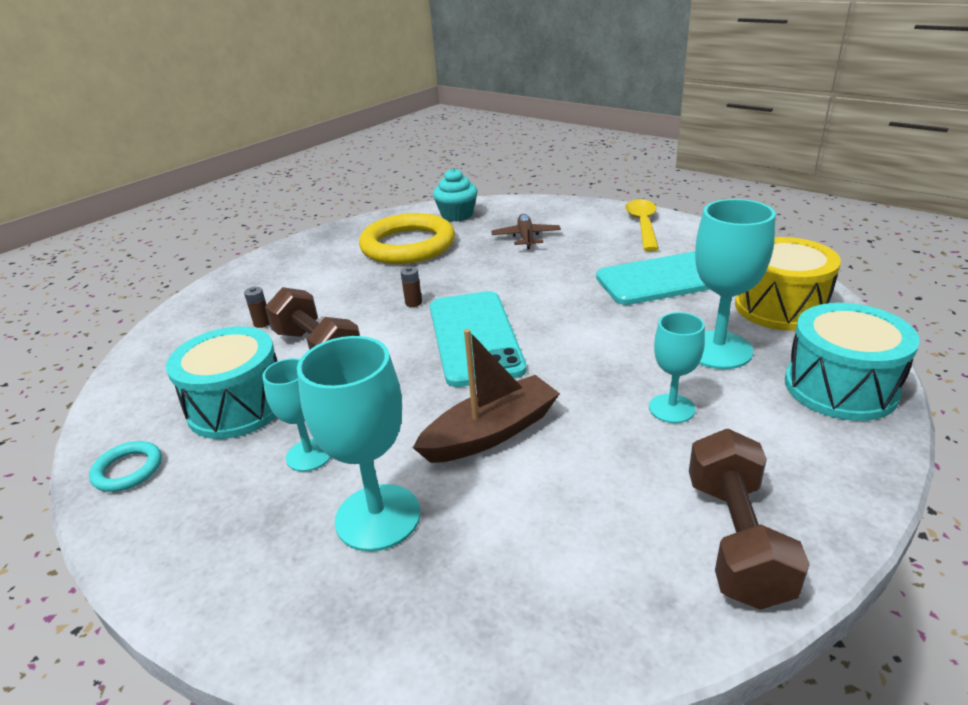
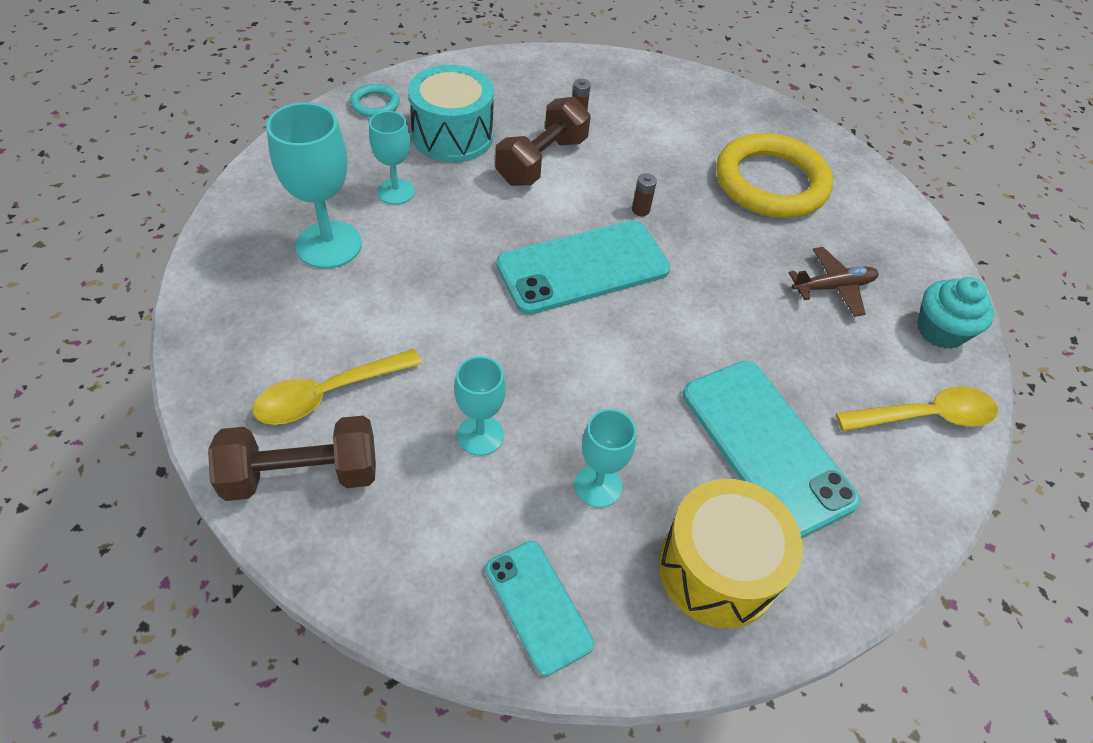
camera: 70 degrees right, 20 degrees up
brown boat [413,329,560,463] -> none
turquoise cupcake [433,168,478,222] -> turquoise cupcake moved to [917,277,994,349]
turquoise goblet [695,199,776,369] -> turquoise goblet [574,409,636,508], size x0.61
turquoise drum [785,303,920,421] -> turquoise phone [485,541,594,676]
none -> yellow spoon [252,349,422,425]

